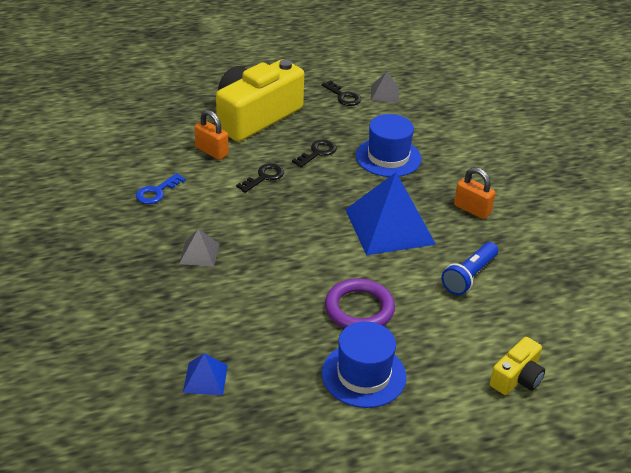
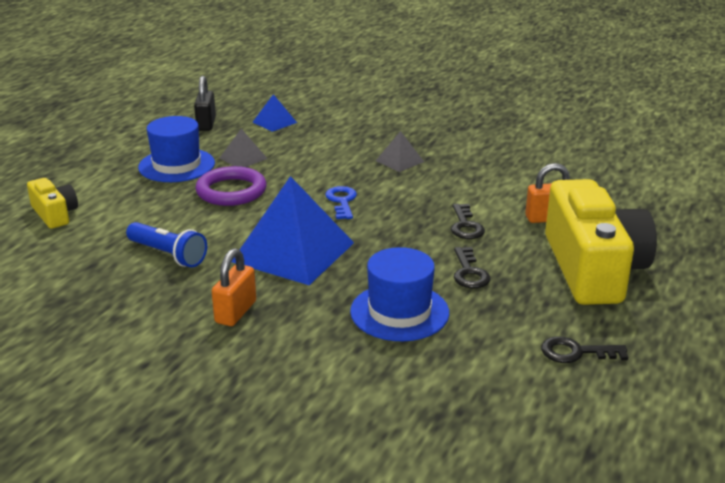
camera: 135 degrees right, 10 degrees down
blue key [136,173,186,204] -> blue key moved to [325,186,357,219]
grey pyramid [371,71,399,102] -> grey pyramid moved to [219,129,268,167]
blue flashlight [441,242,498,295] -> blue flashlight turned 135 degrees clockwise [126,222,207,267]
orange padlock [454,167,496,219] -> orange padlock turned 60 degrees counterclockwise [212,248,256,326]
yellow camera [490,337,545,395] -> yellow camera turned 150 degrees clockwise [27,178,78,229]
none -> black padlock [194,76,216,131]

